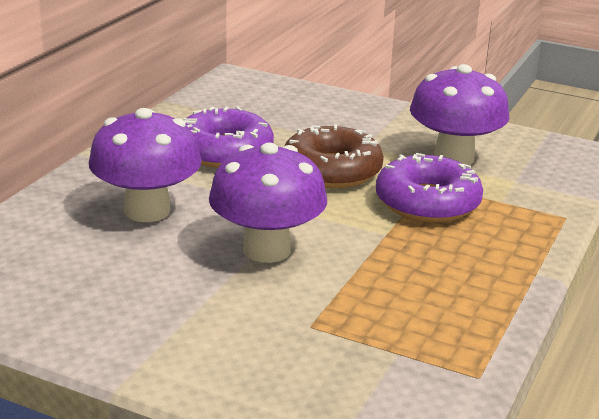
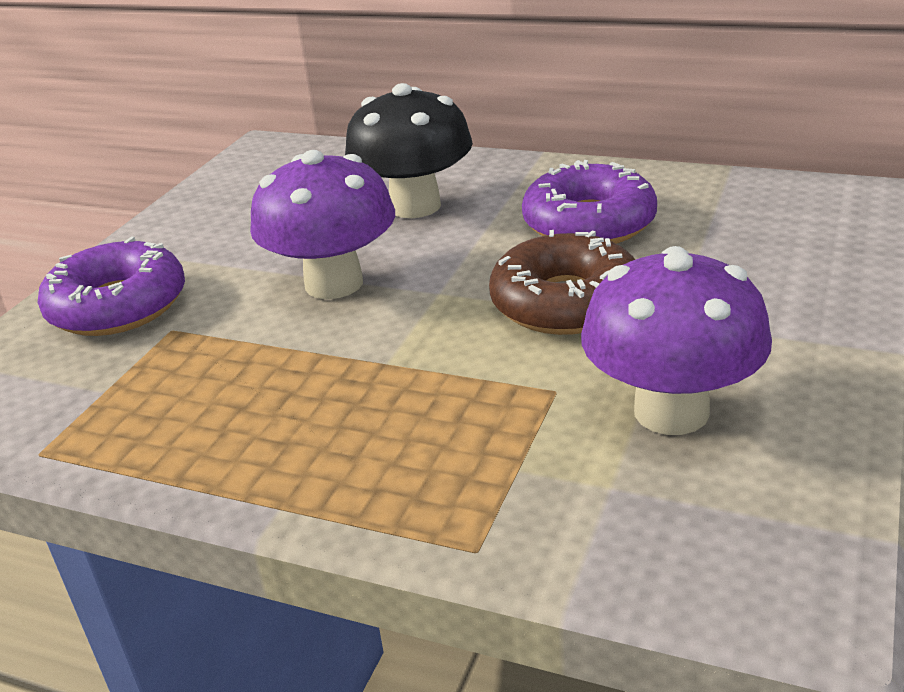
camera: 90 degrees right, 5 degrees up
purple mushroom [89,108,202,222] -> black mushroom [345,83,473,218]
purple donut [376,153,483,223] -> purple donut moved to [37,236,185,336]

